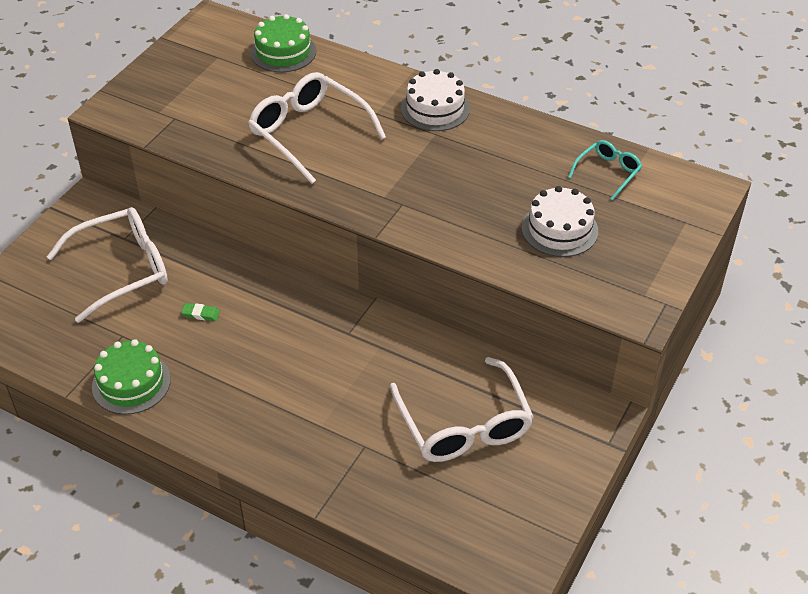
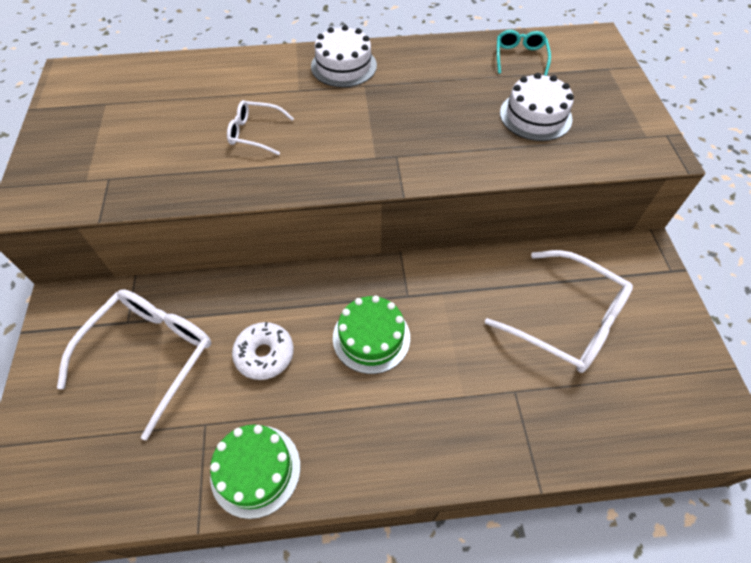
camera: 35 degrees left, 10 degrees up
green eraser [181,303,220,321] -> white donut [232,322,294,380]
white glasses [248,72,386,184] -> white glasses [227,100,294,155], size x0.52
green cake [250,14,316,72] -> green cake moved to [333,296,410,374]

